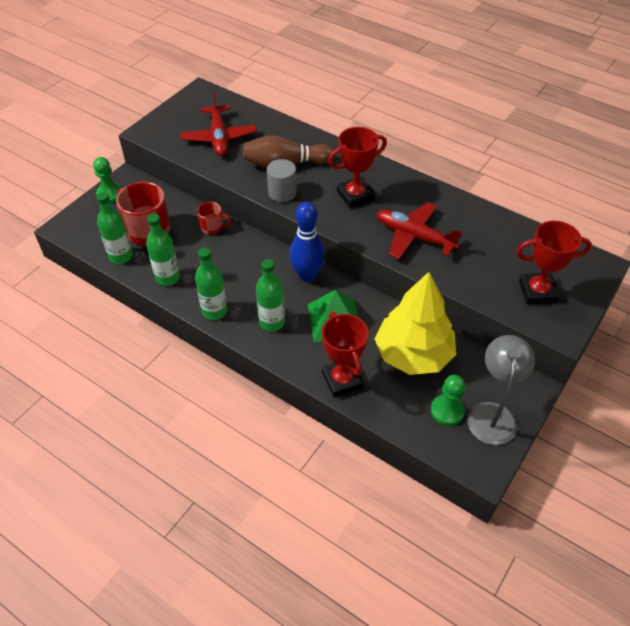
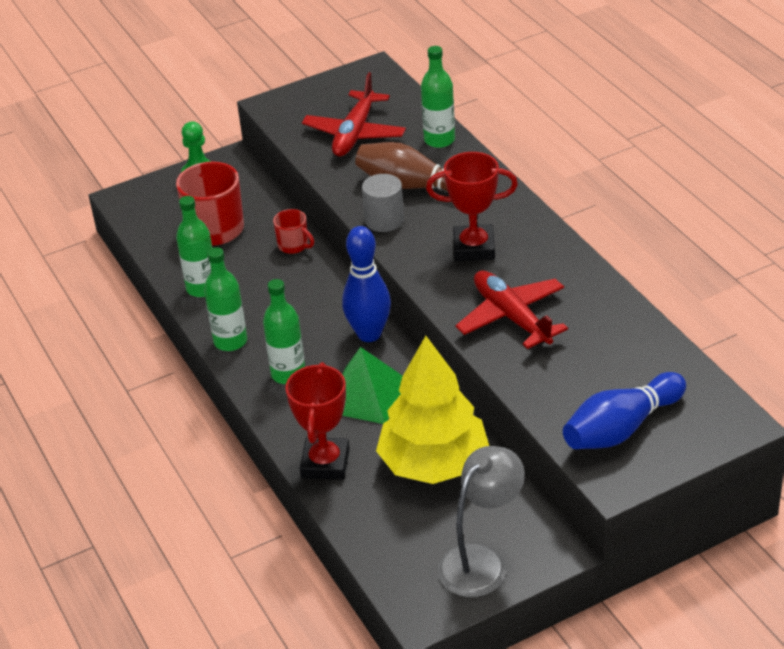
camera: 30 degrees right, 10 degrees down
green bottle [96,192,133,264] -> green bottle moved to [421,46,455,148]
green pawn [431,375,465,426] -> none
red trophy [516,221,592,304] -> blue bowling pin [563,372,686,449]

